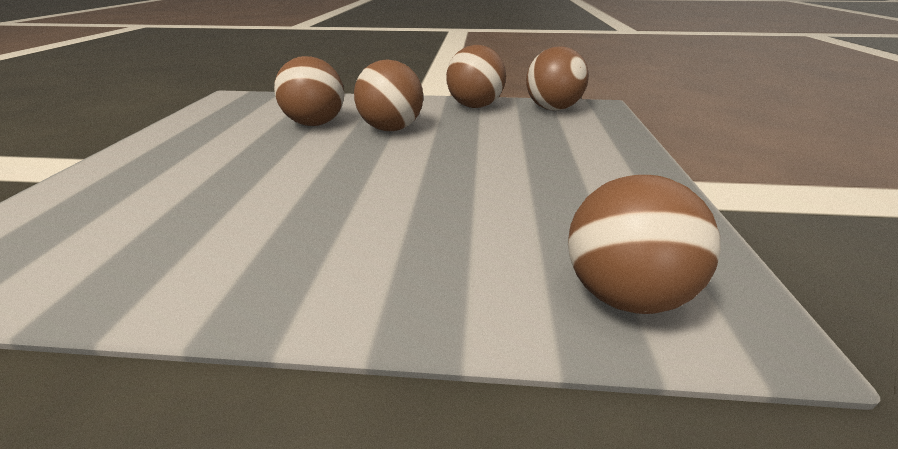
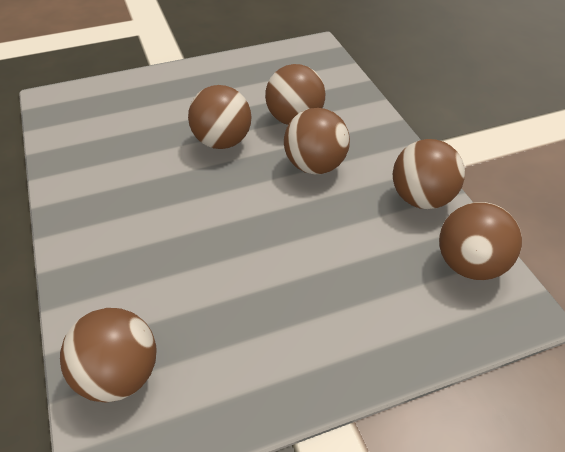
camera: 65 degrees right, 15 degrees up
none -> brown ball [188,85,251,149]

